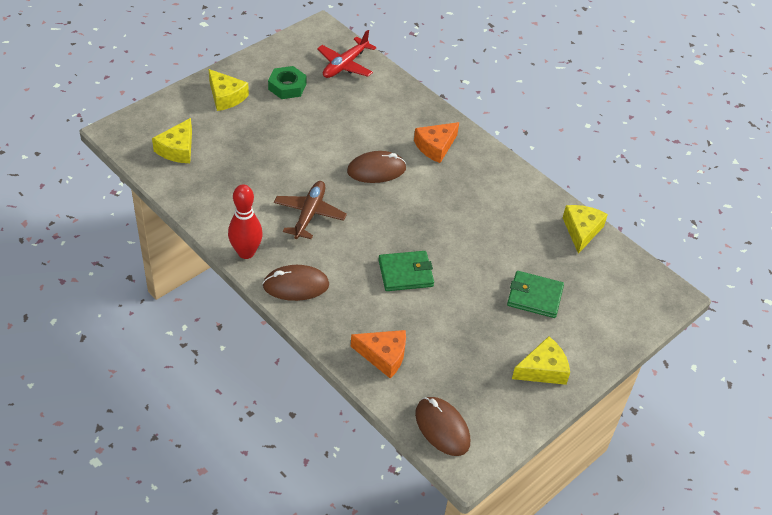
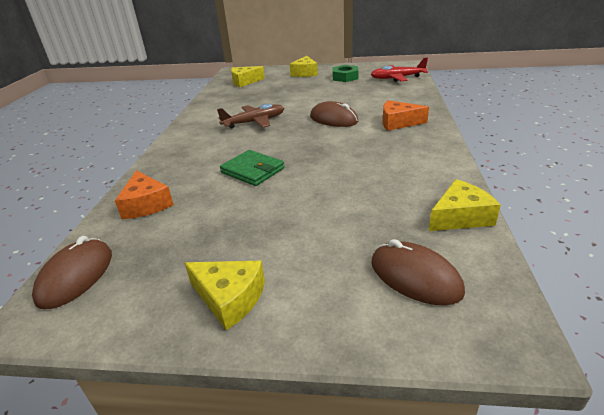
camera: 55 degrees right, 15 degrees down
red bowling pin [228,184,263,259] -> none
brown mouse [262,265,329,301] -> brown mouse moved to [372,239,465,305]
green wallet [507,271,564,318] -> none

